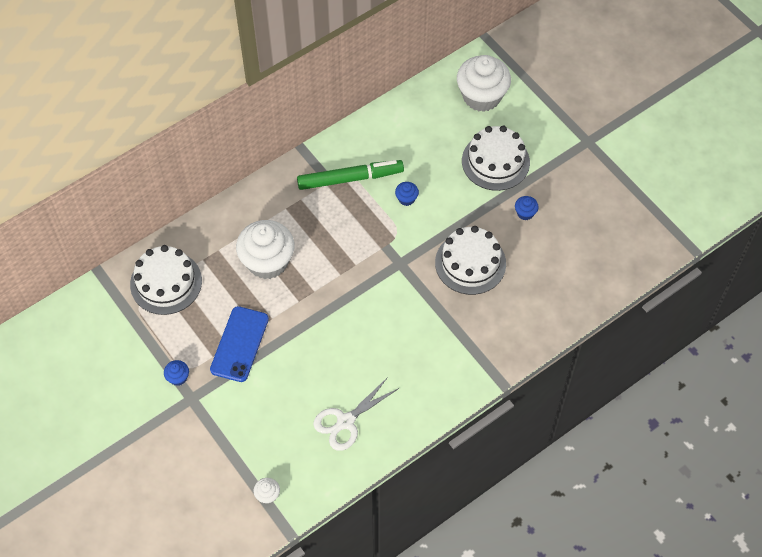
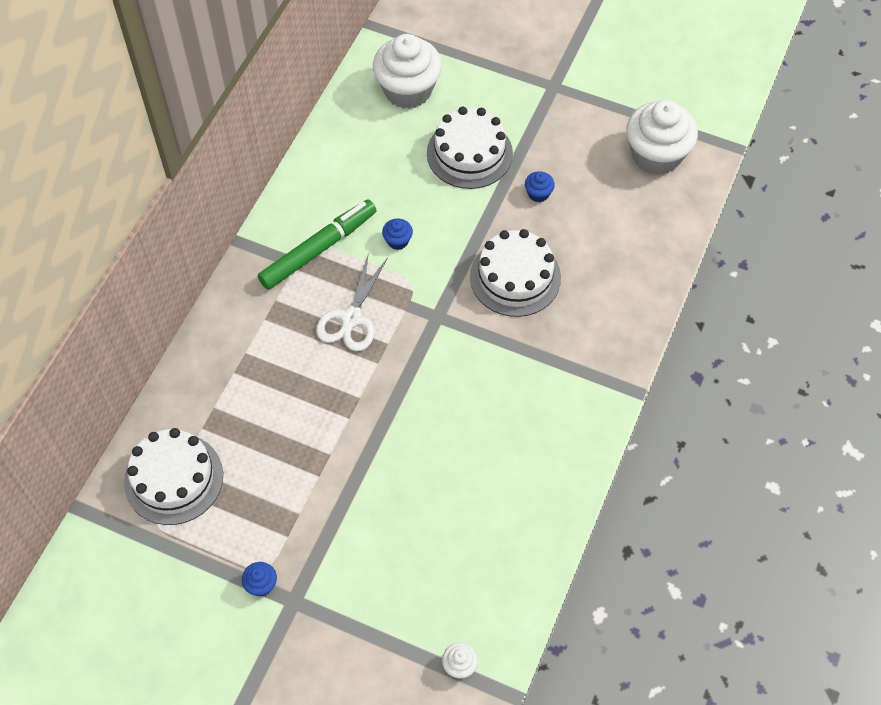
camera: 30 degrees left, 0 degrees up
blue phone [210,306,269,382] -> none
white cupcake [236,220,295,279] -> white cupcake moved to [626,100,698,175]
white scissors [313,377,399,451] -> white scissors moved to [316,252,388,351]

